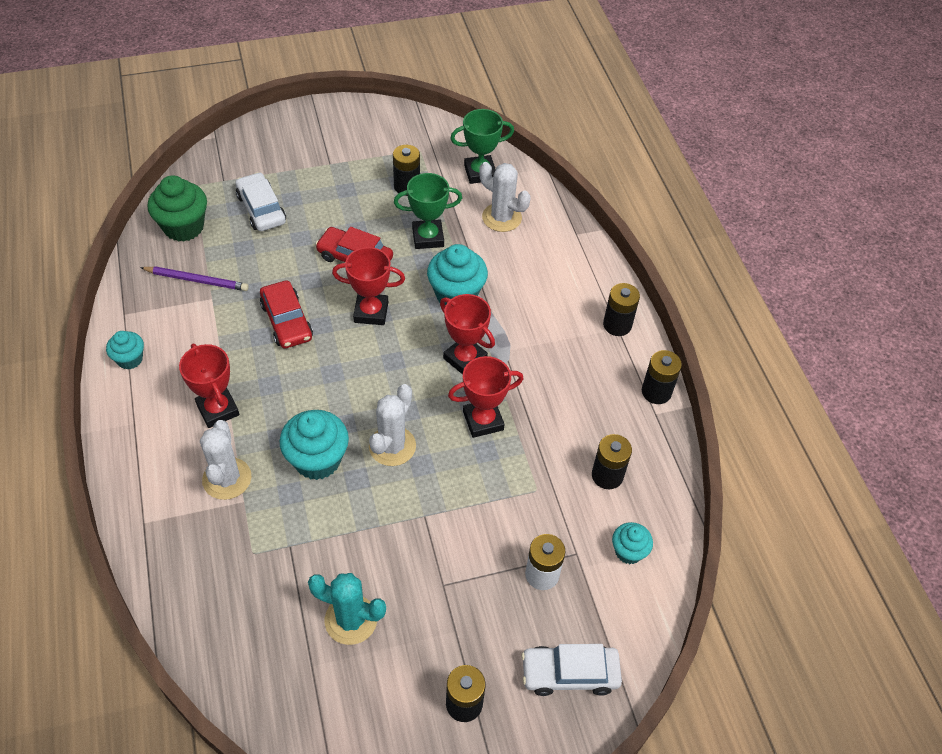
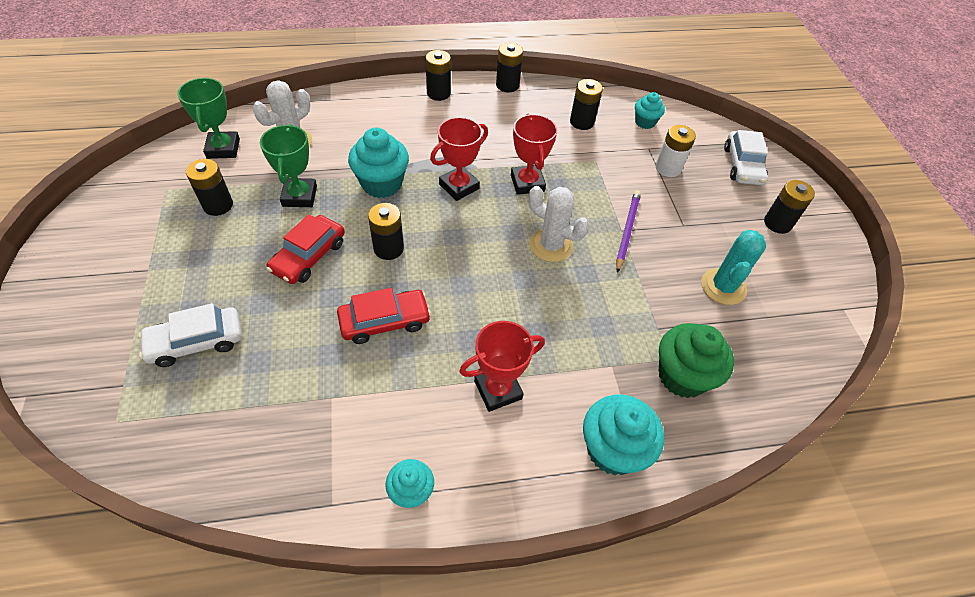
camera: 85 degrees left, 0 degrees up
purple pencil [140,266,249,291] -> purple pencil moved to [616,190,641,273]
green cupcake [147,175,207,242] -> green cupcake moved to [659,323,734,398]
white cactus [200,420,251,500] -> none
turquoise cupcake [280,410,349,480] -> turquoise cupcake moved to [583,395,664,475]
red trophy [332,247,405,325] -> black battery [368,203,404,260]

